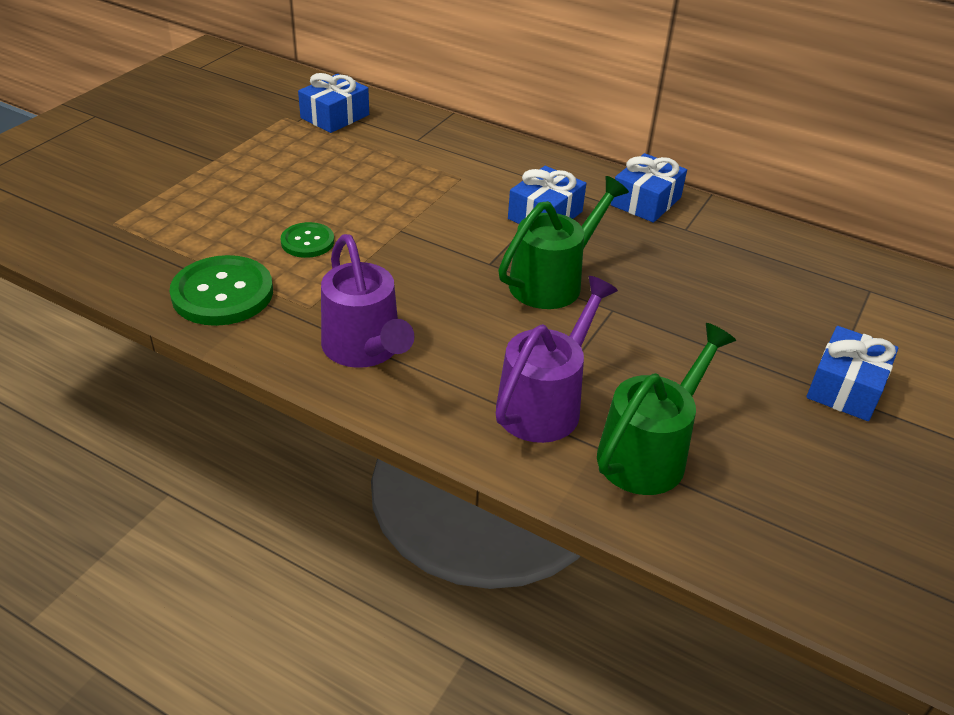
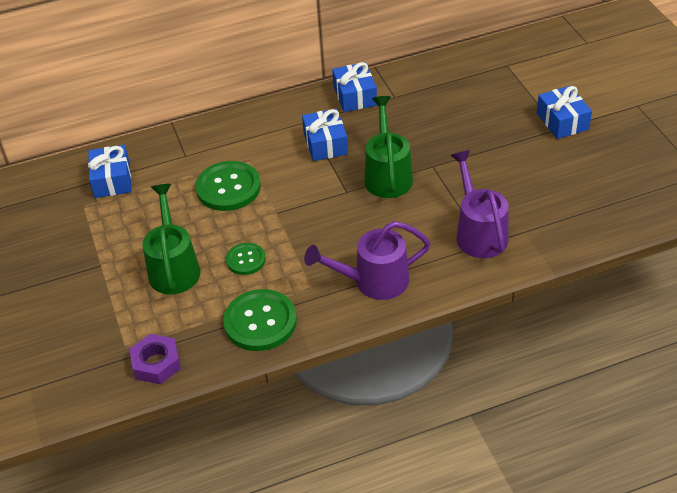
camera: 45 degrees left, 5 degrees up
purple watering can [321,234,415,368] -> purple watering can turned 150 degrees clockwise [304,221,431,300]
green watering can [597,323,736,495] -> green watering can moved to [142,184,200,294]
none -> purple nut [129,334,181,384]
none -> green button [195,161,261,211]

